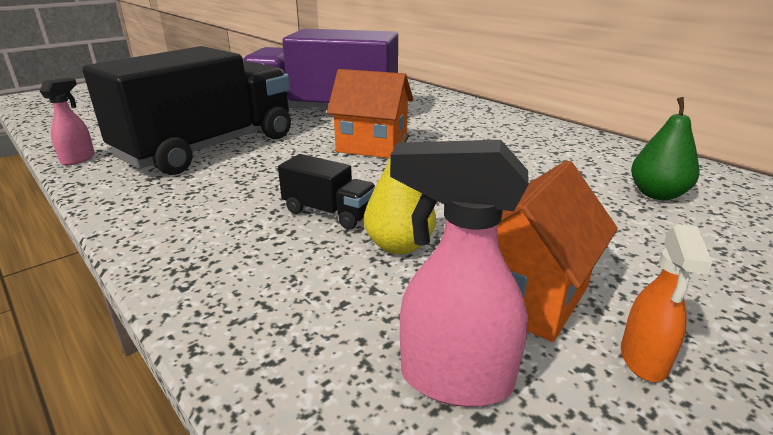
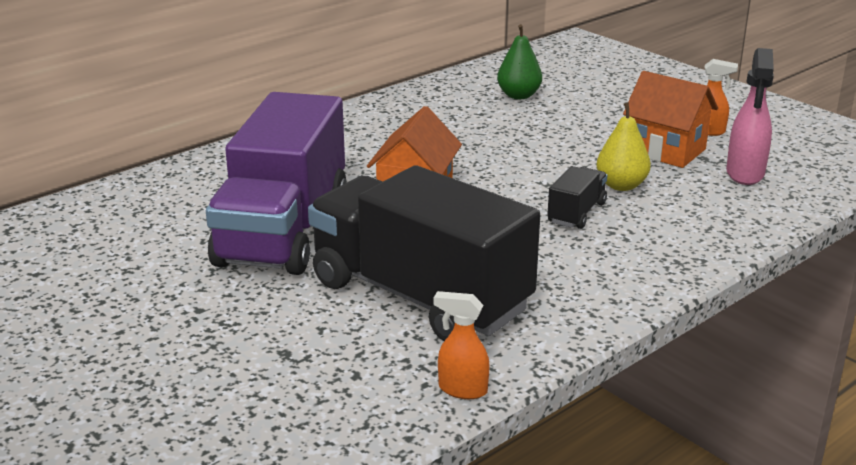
camera: 90 degrees left, 0 degrees up
pink spray bottle [39,78,95,165] -> orange spray bottle [434,291,490,399]

